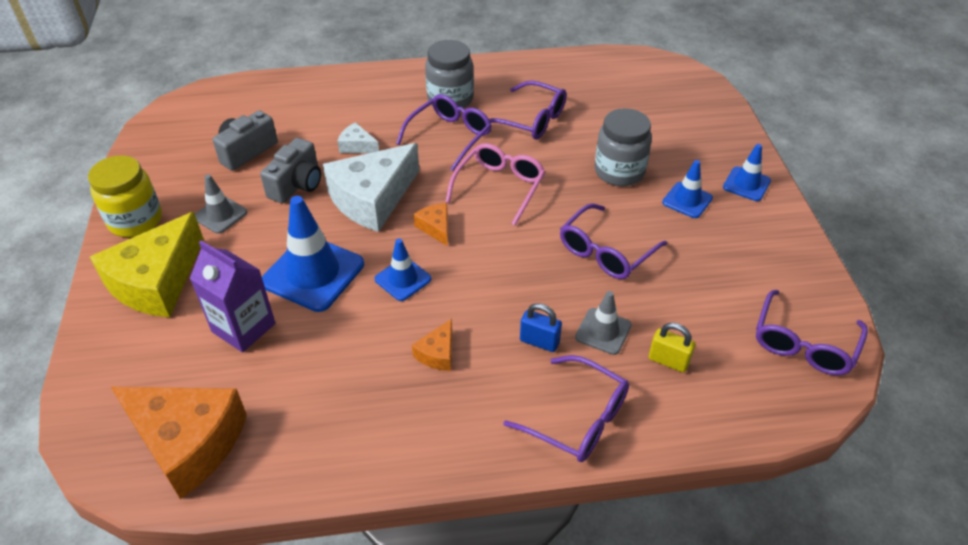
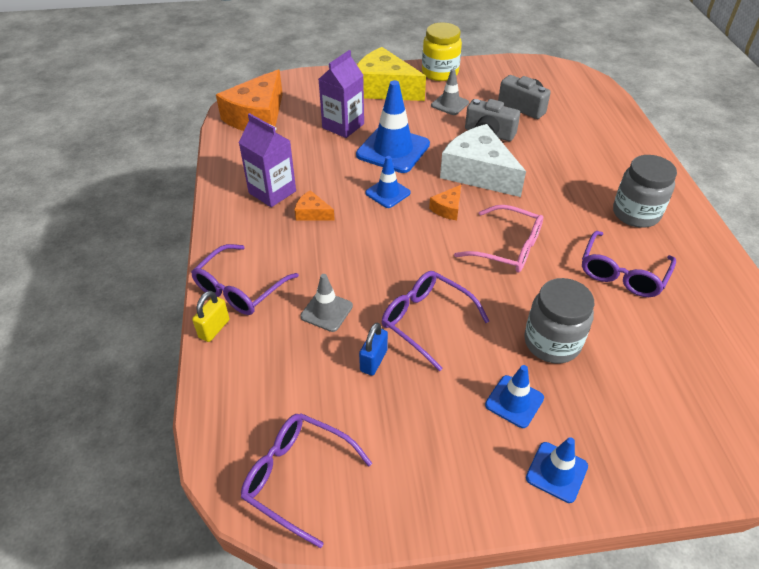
camera: 90 degrees right, 0 degrees up
white cheese [338,122,379,153] -> none
purple glasses [396,94,492,171] -> none
orange cheese [413,203,448,246] -> orange cheese turned 150 degrees clockwise [429,185,461,220]
blue padlock [520,303,562,352] -> blue padlock moved to [359,323,388,376]
yellow padlock [649,323,695,373] -> yellow padlock moved to [192,291,230,342]
none -> purple carton [239,113,296,207]

